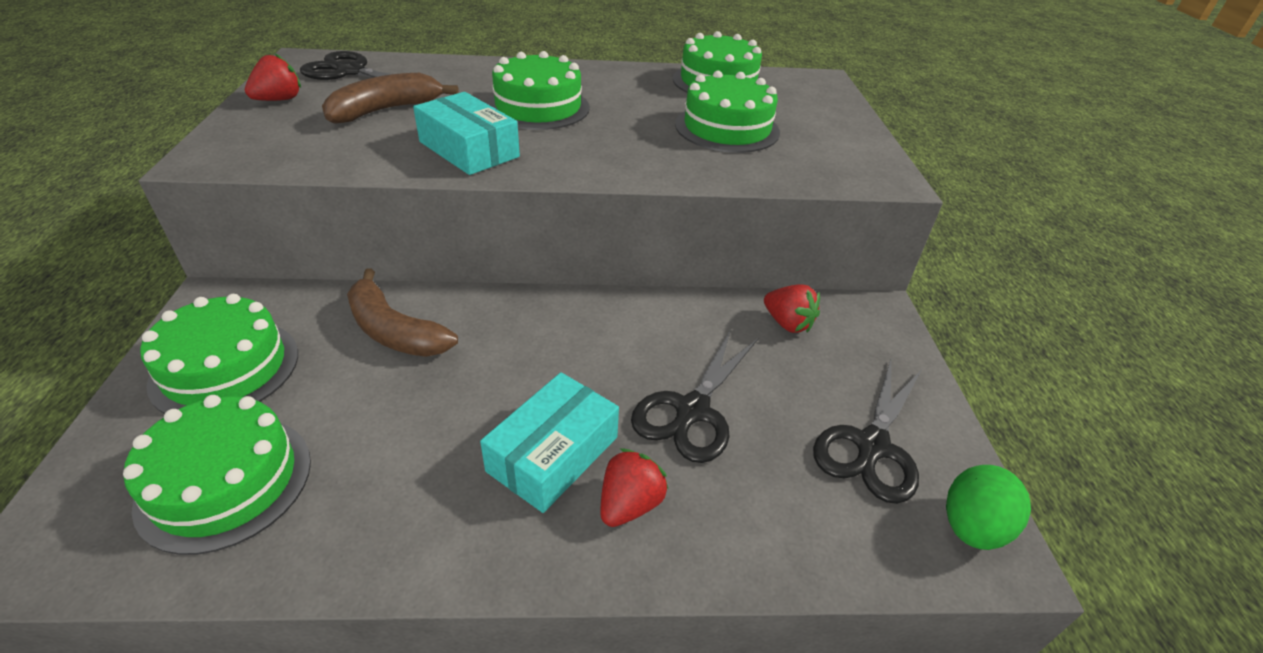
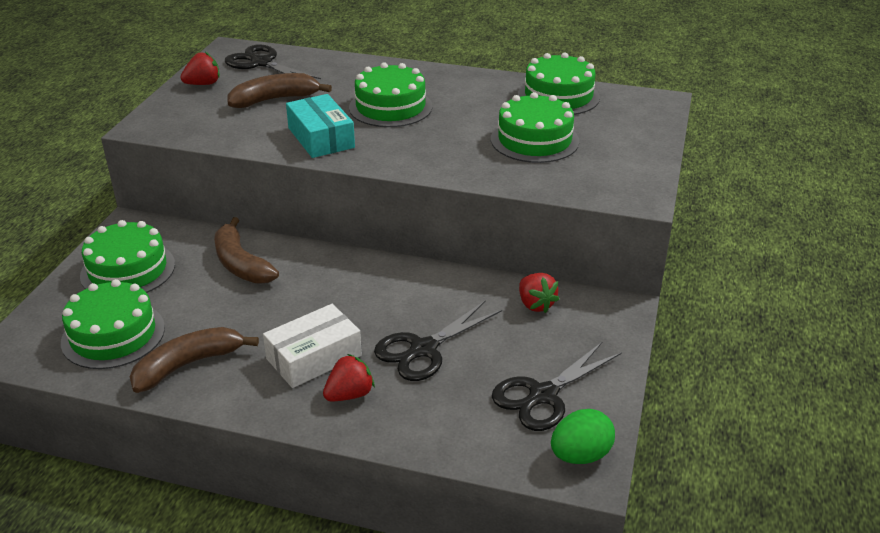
camera: 20 degrees right, 5 degrees down
turquoise box [480,372,619,513] -> white box [263,304,362,388]
none -> brown banana [130,327,259,393]

